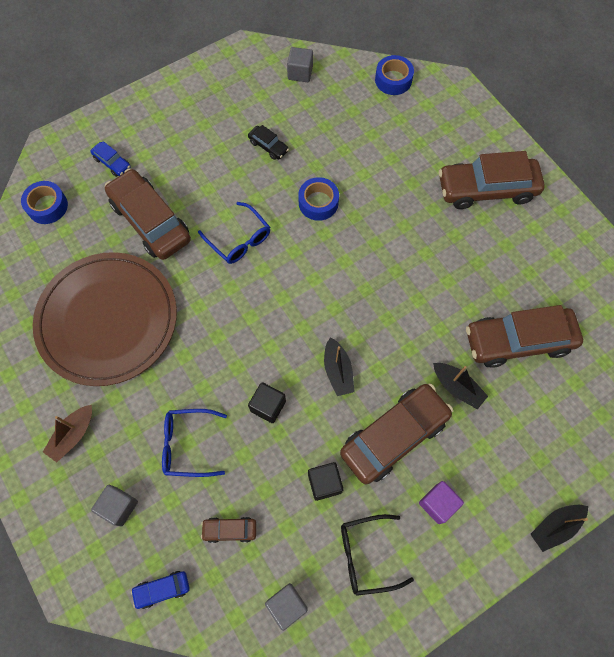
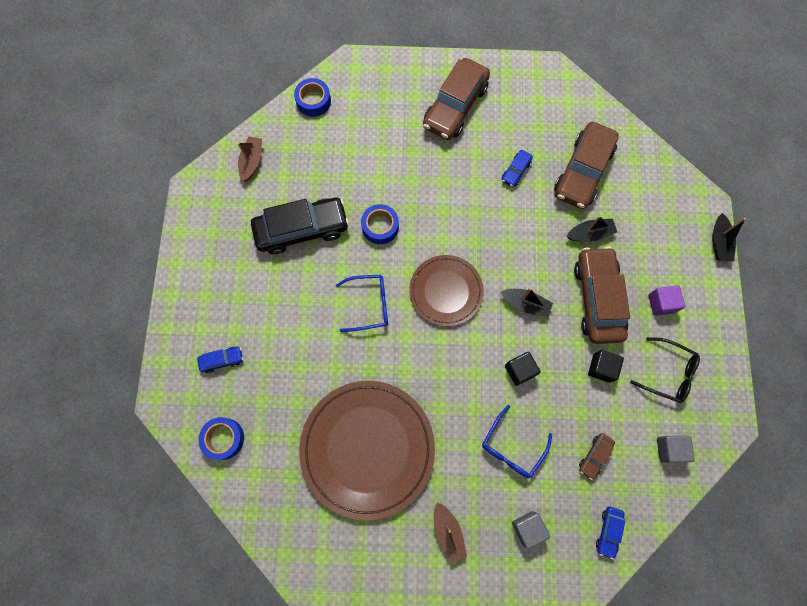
camera: 55 degrees left, 5 degrees up
brown car [105,169,191,260] -> none
black car [248,125,289,160] -> black car [251,198,349,255], size x2.25
grey cube [287,47,313,82] -> brown boat [238,136,262,182]
black glasses [341,514,414,596] -> black glasses turned 90 degrees counterclockwise [630,337,700,403]
none -> brown plate [409,255,484,326]
none -> blue car [501,150,533,187]

